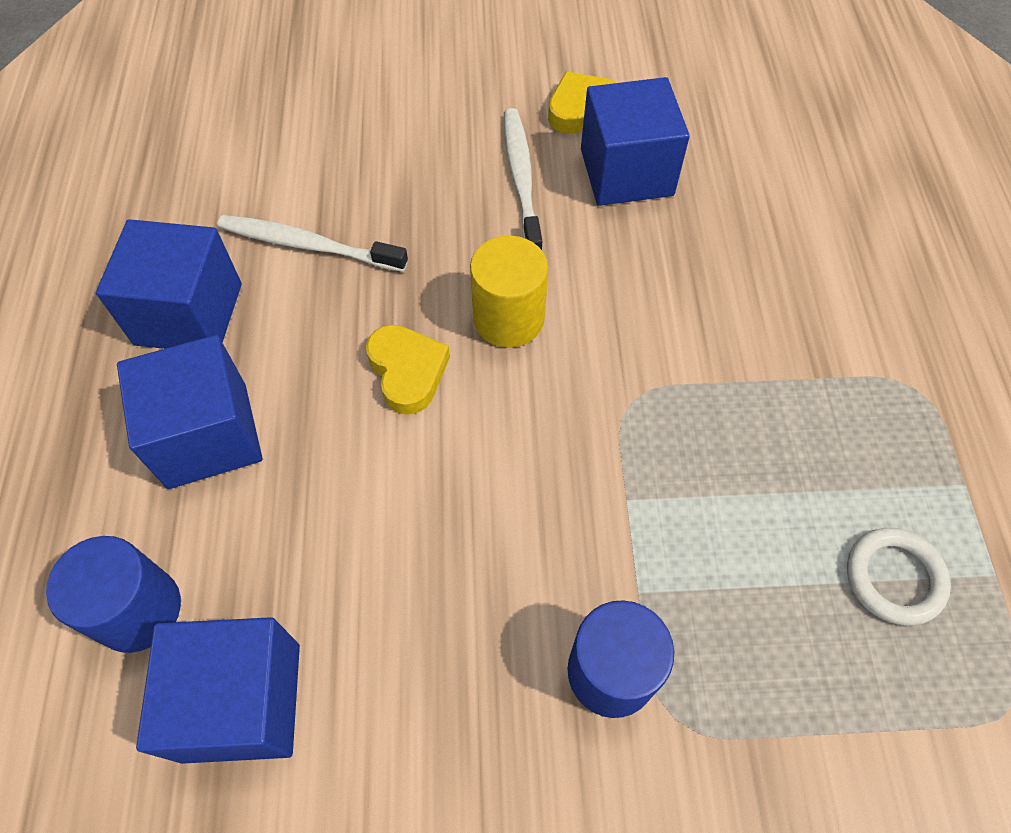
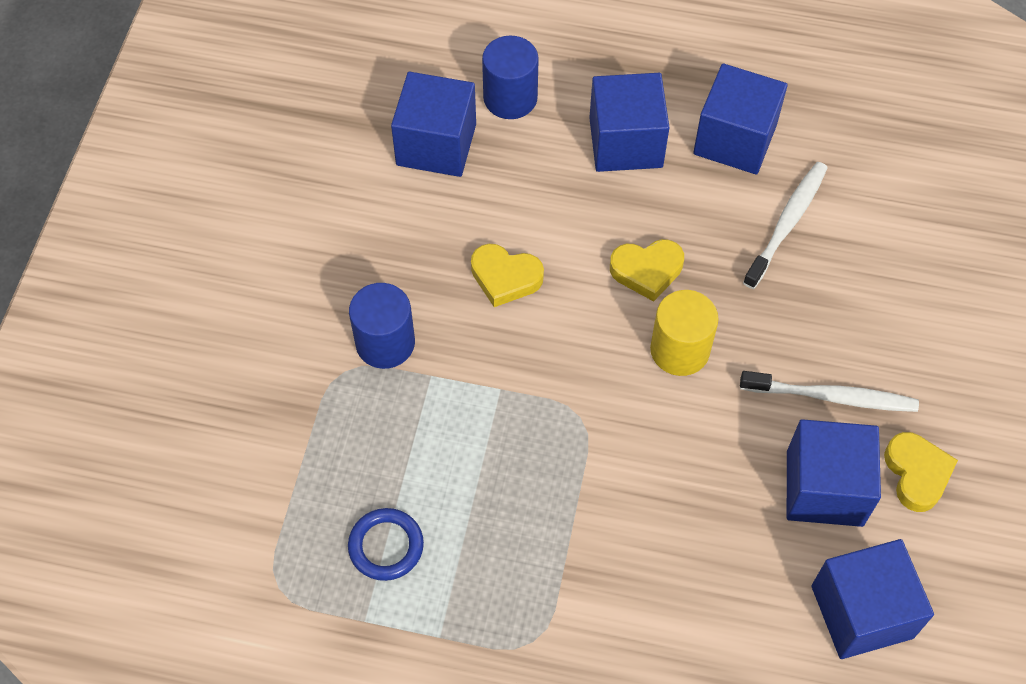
camera: 105 degrees right, 0 degrees up
white ring [847,528,951,625] -> blue ring [348,508,424,581]
none -> yellow heart [471,244,544,307]
none -> blue cube [811,539,934,659]

